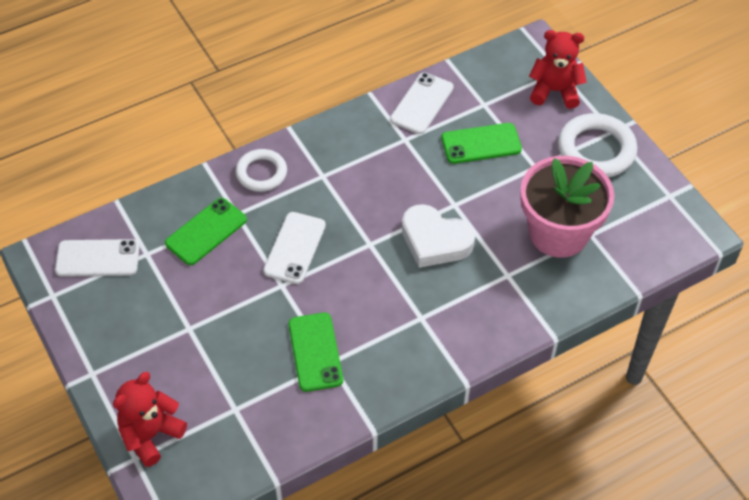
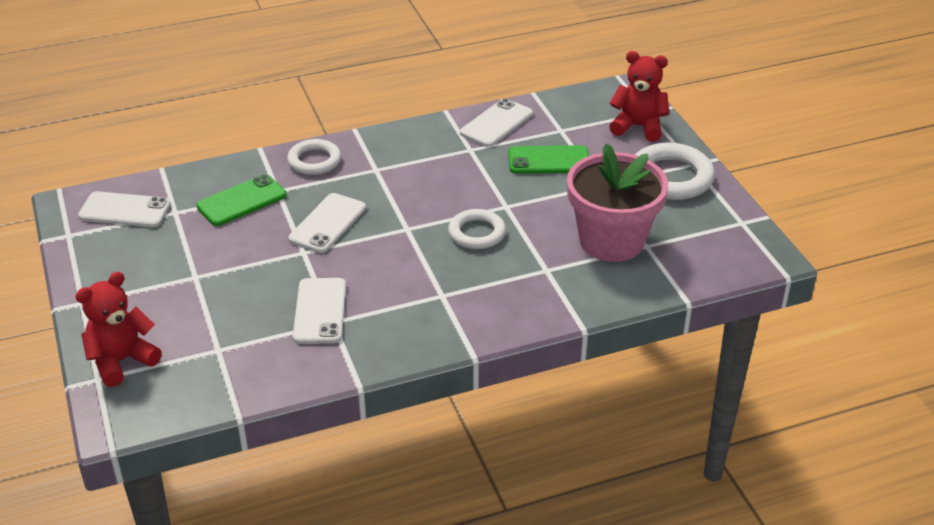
camera: 10 degrees right, 15 degrees down
green phone [289,313,343,392] -> white phone [293,278,346,344]
white heart [402,204,475,268] -> white ring [448,209,506,249]

